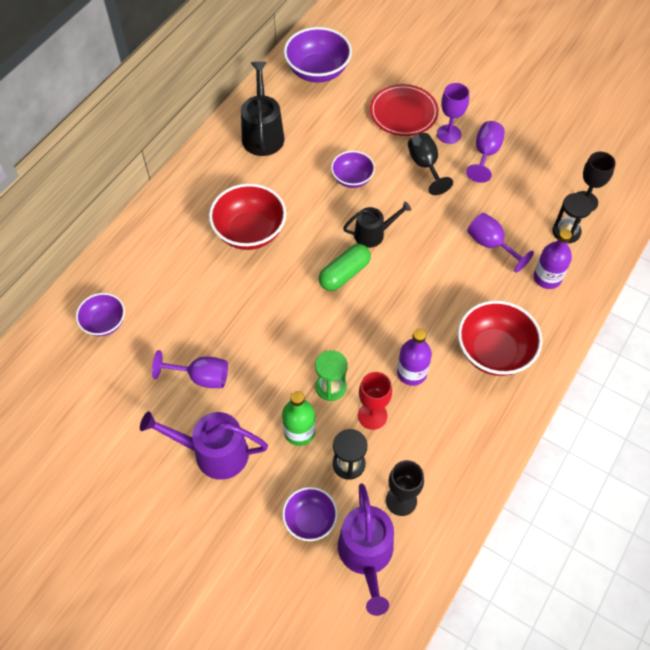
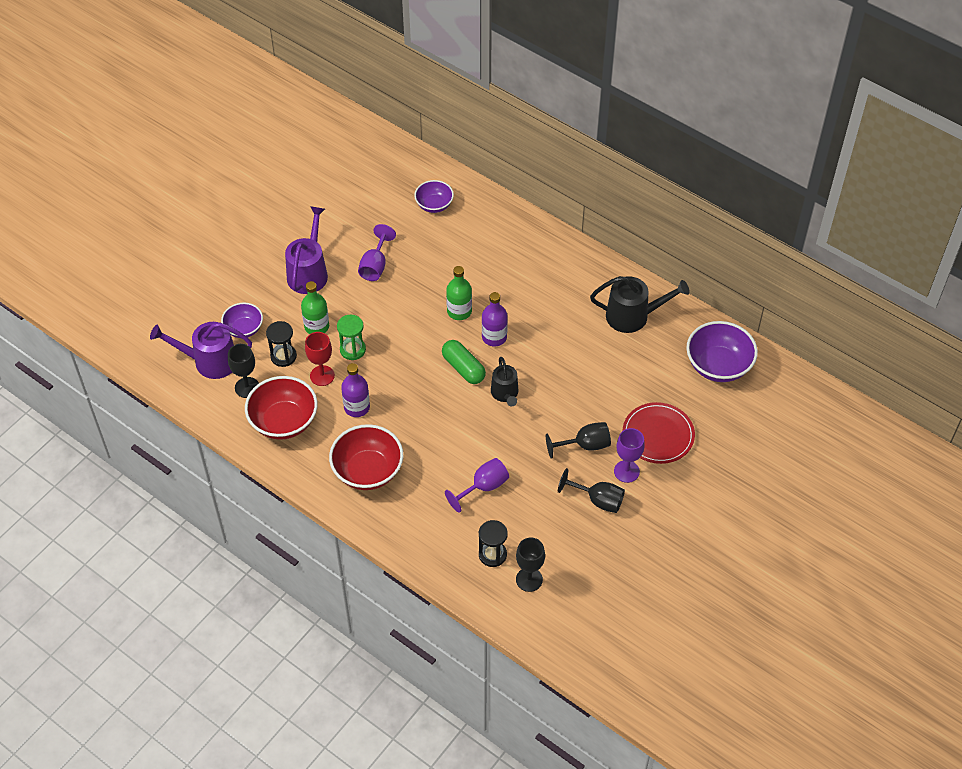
camera: 95 degrees right, 5 degrees down
red bowl [209,183,286,250] -> red bowl moved to [245,376,317,440]
purple bowl [331,151,375,188] -> none
purple goblet [466,121,505,183] -> black goblet [558,468,625,513]
purple bottle [534,229,572,289] -> purple bottle moved to [482,292,508,346]
none -> green bottle [446,266,472,320]

